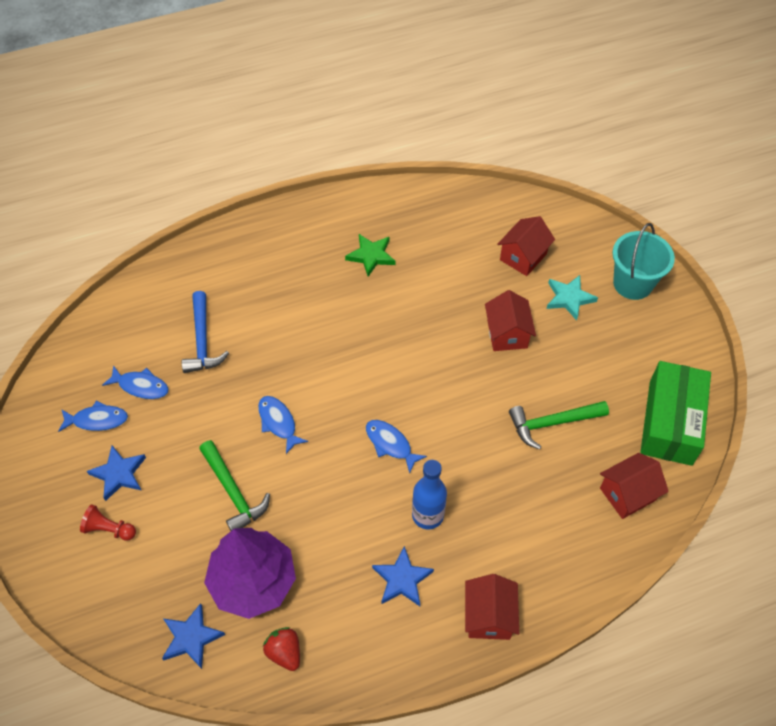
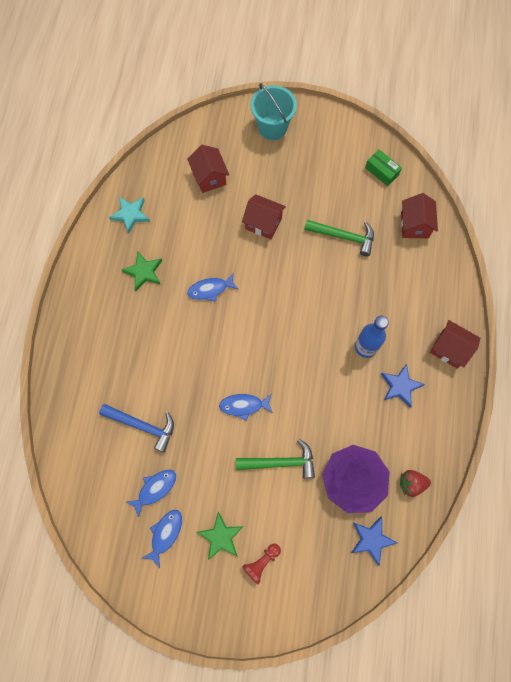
camera: 60 degrees left, 15 degrees up
blue star [87,445,146,501] -> green star [197,512,243,560]
blue fish [366,420,427,474] -> blue fish moved to [187,274,239,302]
green hammer [509,401,609,449] -> green hammer turned 90 degrees counterclockwise [304,220,374,257]
turquoise star [546,275,598,321] -> turquoise star moved to [109,197,150,234]
green box [640,361,711,466] -> green box [365,149,402,186], size x0.50

